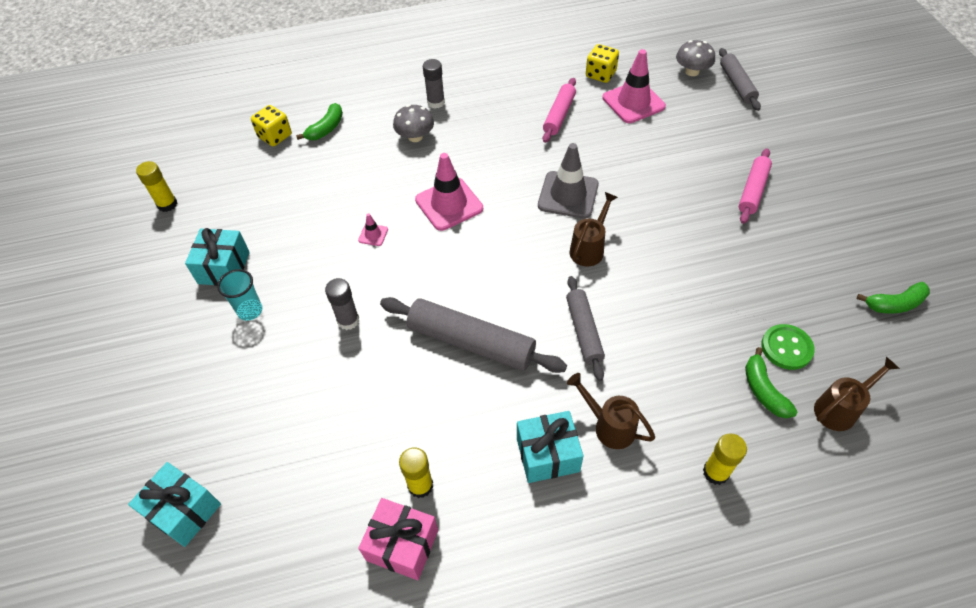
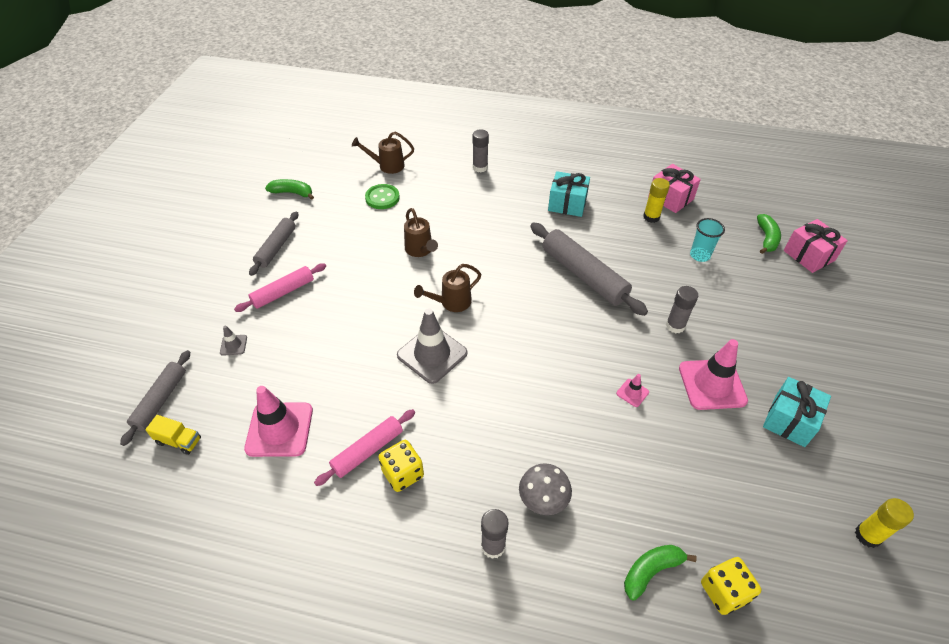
camera: 155 degrees left, 5 degrees down
turquoise gift [128,462,221,547] -> pink gift [784,219,848,273]
turquoise cup [217,269,262,321] -> turquoise cup moved to [690,218,725,262]
pink traffic cone [415,153,483,231] -> pink traffic cone moved to [679,339,748,410]
grey rolling pin [566,276,605,381] -> grey rolling pin moved to [249,212,298,276]
brown watering can [567,373,655,449] -> brown watering can moved to [404,208,438,257]
yellow dice [586,44,619,83] -> yellow dice moved to [378,440,424,492]
grey mushroom [676,40,715,76] -> yellow truck [145,415,201,455]
yellow glue stick [703,433,747,485] -> grey glue stick [472,129,489,172]
green banana [745,347,798,418] -> green banana moved to [757,214,781,254]
none -> grey traffic cone [220,326,247,356]

